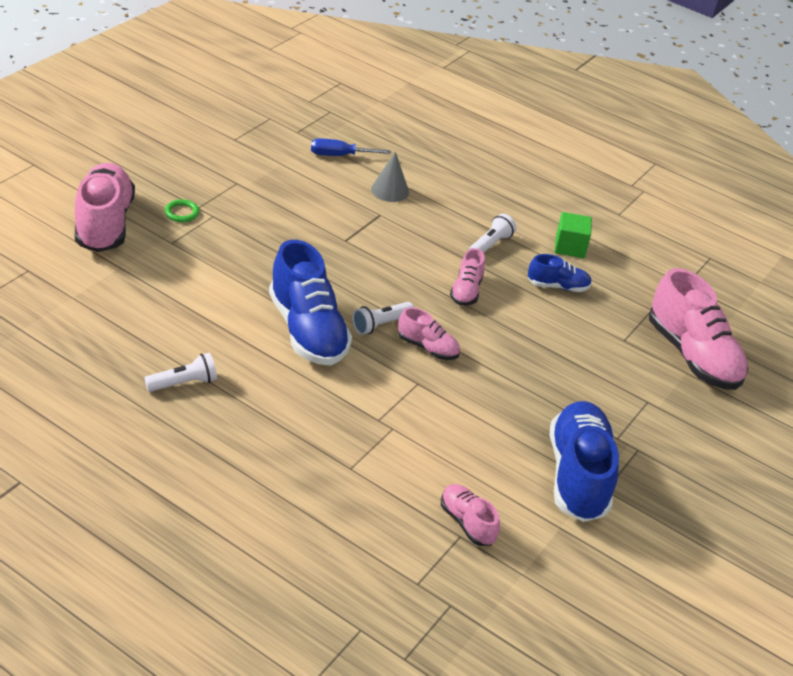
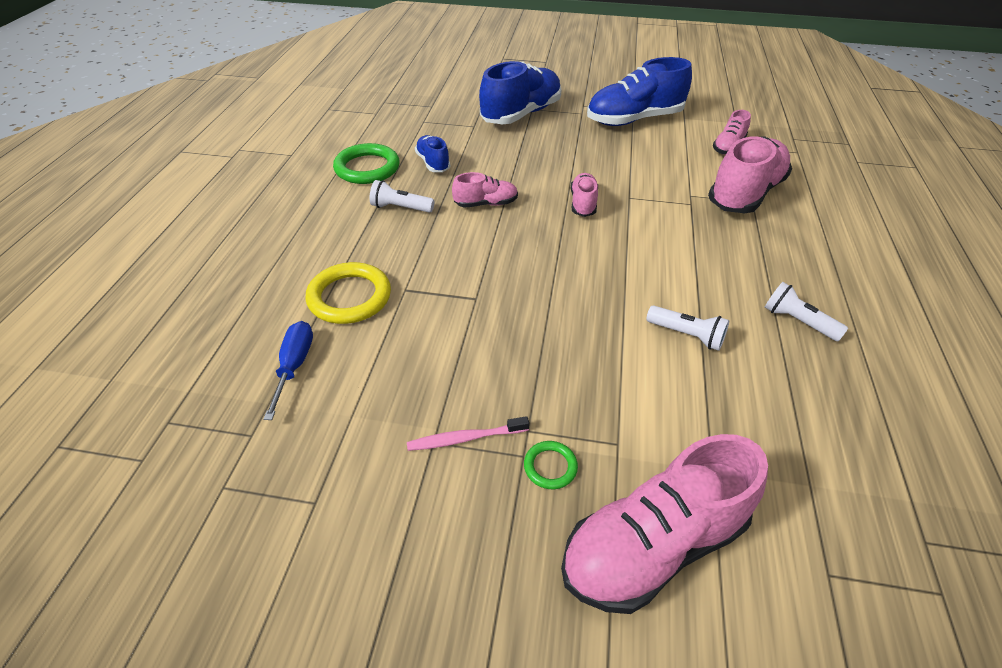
camera: 110 degrees left, 5 degrees up
blue shoe [269,240,352,365] -> blue shoe moved to [479,61,562,124]
blue screwdriver [311,138,391,156] -> blue screwdriver turned 150 degrees counterclockwise [263,321,313,420]
white flashlight [352,302,414,335] -> white flashlight moved to [646,306,729,351]
grey cone [371,152,409,202] -> yellow ring [305,262,391,324]
green cube [555,212,592,258] -> green ring [333,143,400,184]
pink shoe [649,268,748,390] -> pink shoe moved to [708,137,792,213]
none -> pink toothbrush [407,416,529,451]

